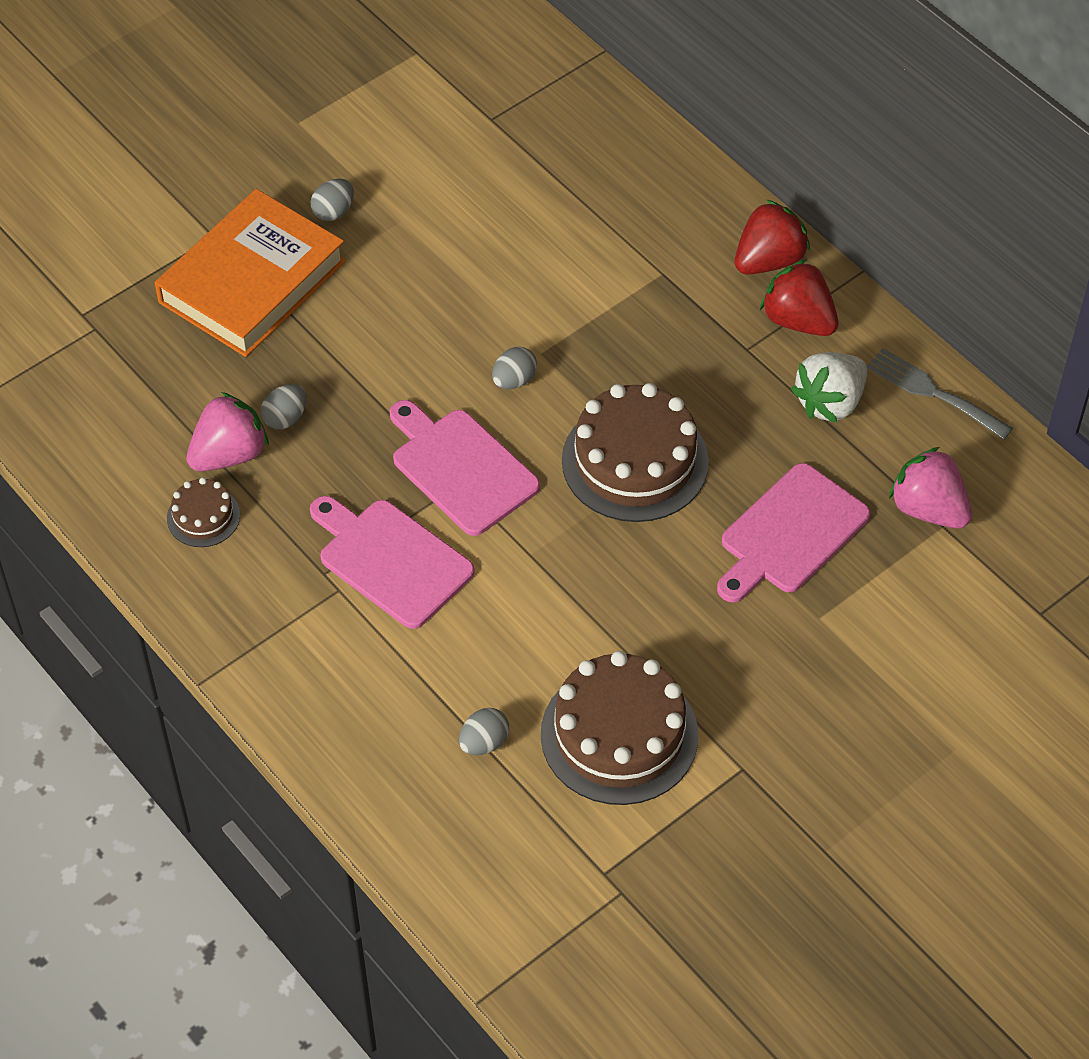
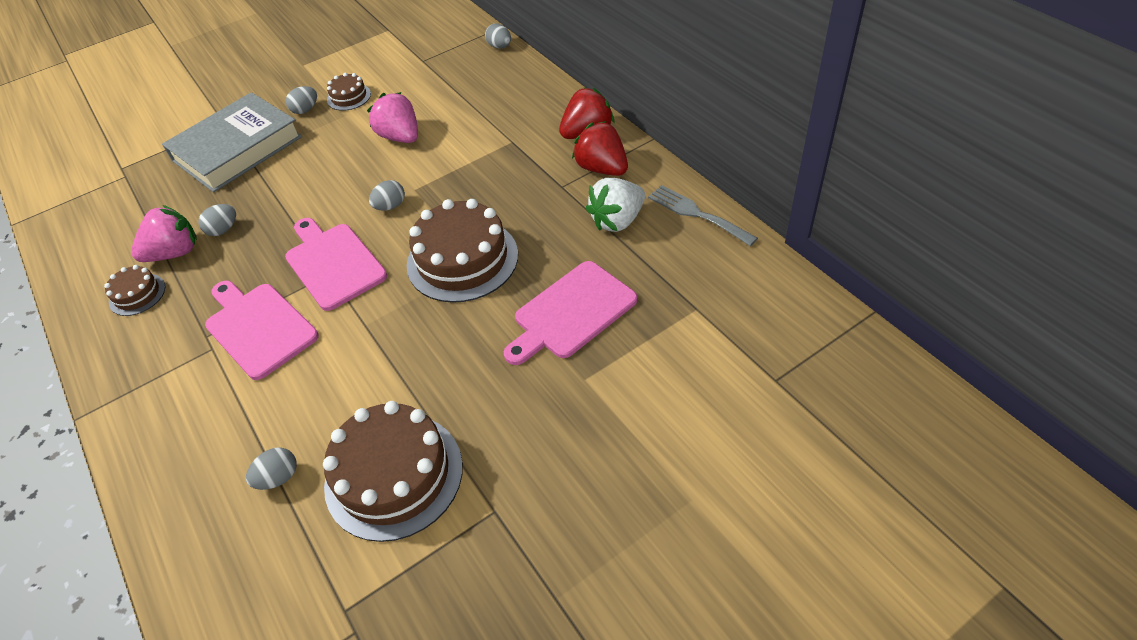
camera: 10 degrees right, 5 degrees down
orange book [155,189,346,357] -> grey book [162,92,302,192]
pink strawberry [889,447,972,528] -> pink strawberry moved to [367,92,418,143]
none -> brown cake [327,73,371,111]
none -> grey egg [485,23,511,48]

